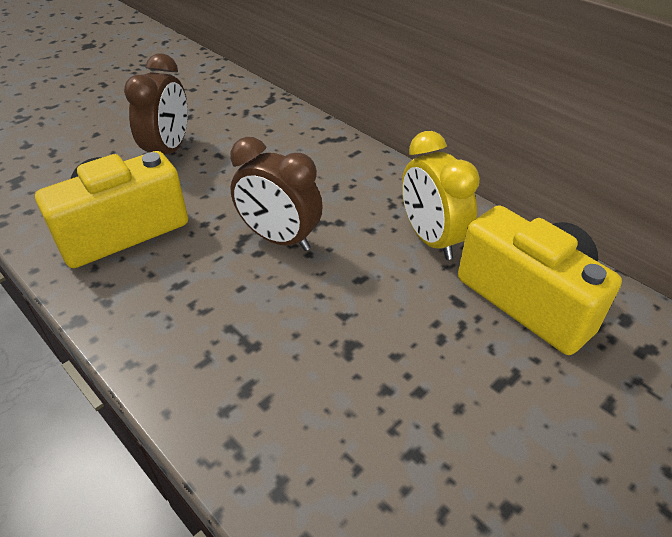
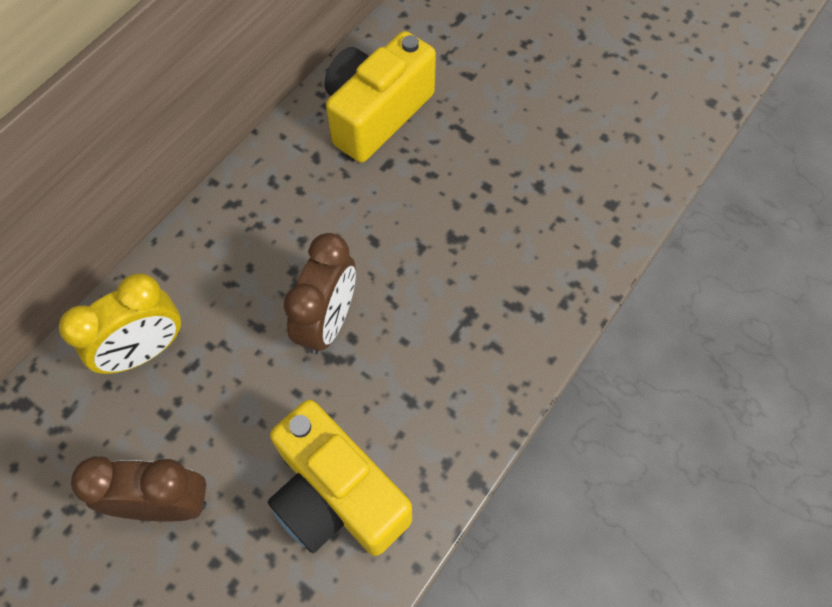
camera: 100 degrees left, 20 degrees up
yellow clock [402,131,480,260] -> yellow clock moved to [59,273,181,374]

